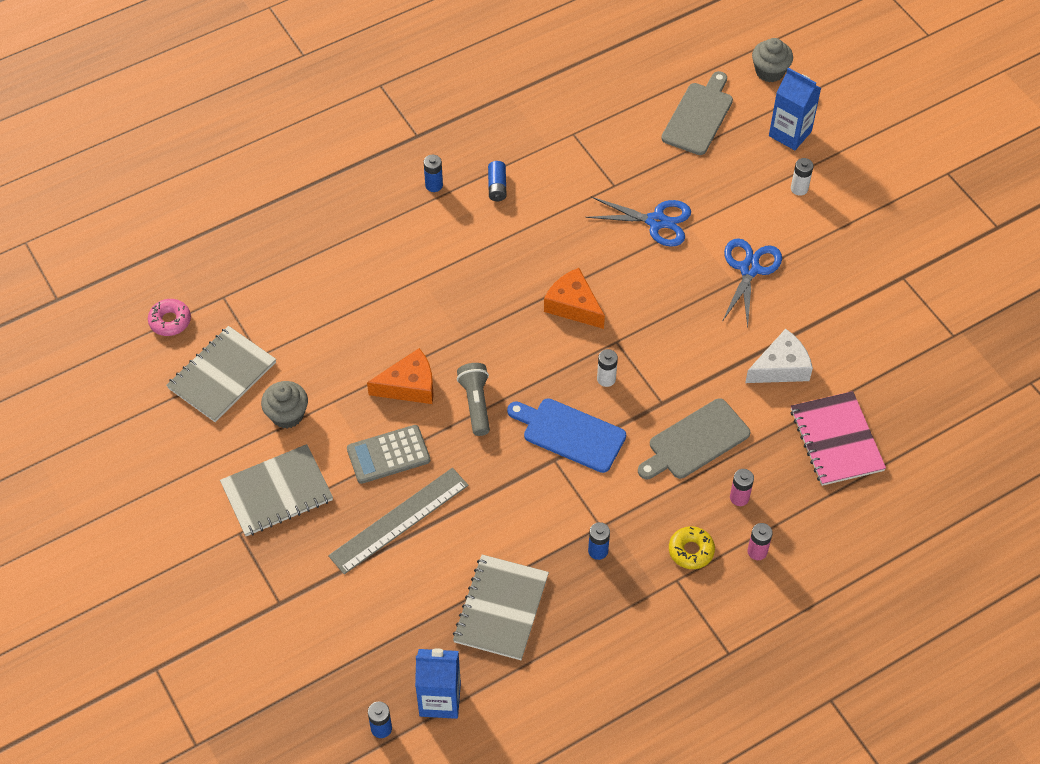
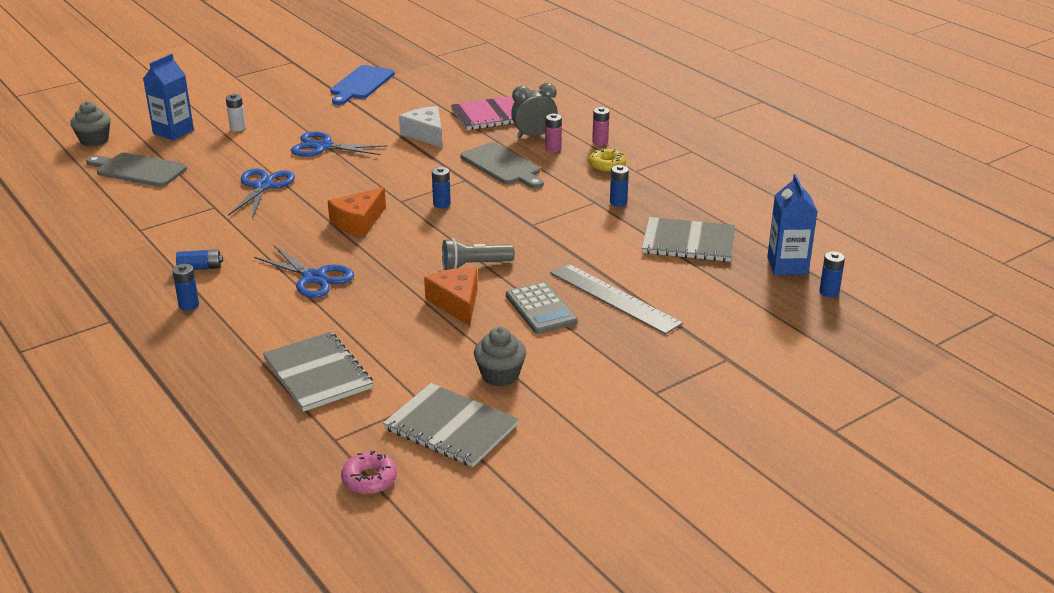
camera: 95 degrees left, 25 degrees down
grey notebook [220,444,333,536] -> grey notebook moved to [263,331,373,412]
blue cutting board [507,398,626,473] -> blue cutting board moved to [330,65,395,105]
white battery [597,349,618,387] -> blue battery [432,167,451,208]
none -> blue scissors [254,245,354,298]
none -> grey clock [511,83,558,139]

